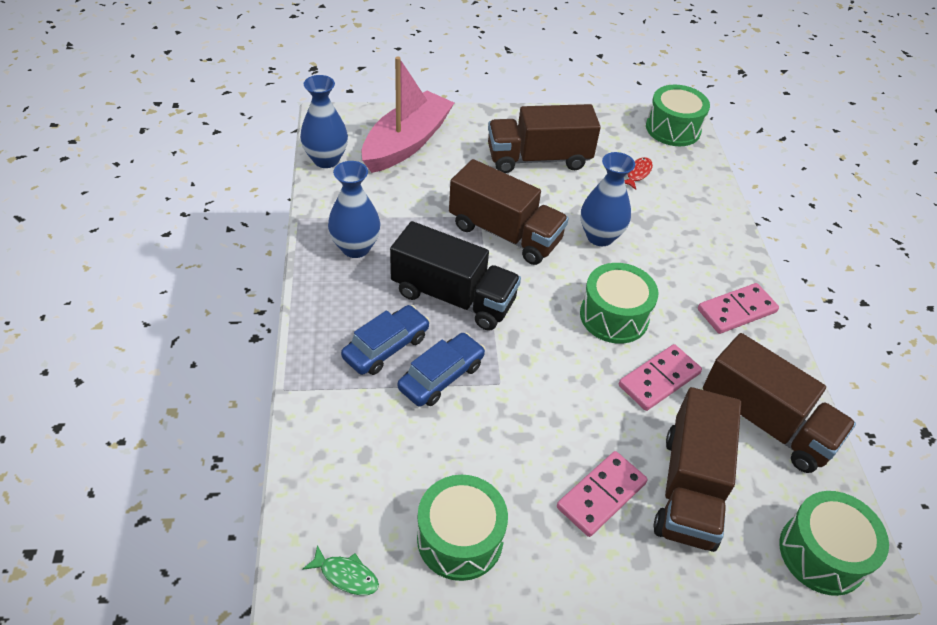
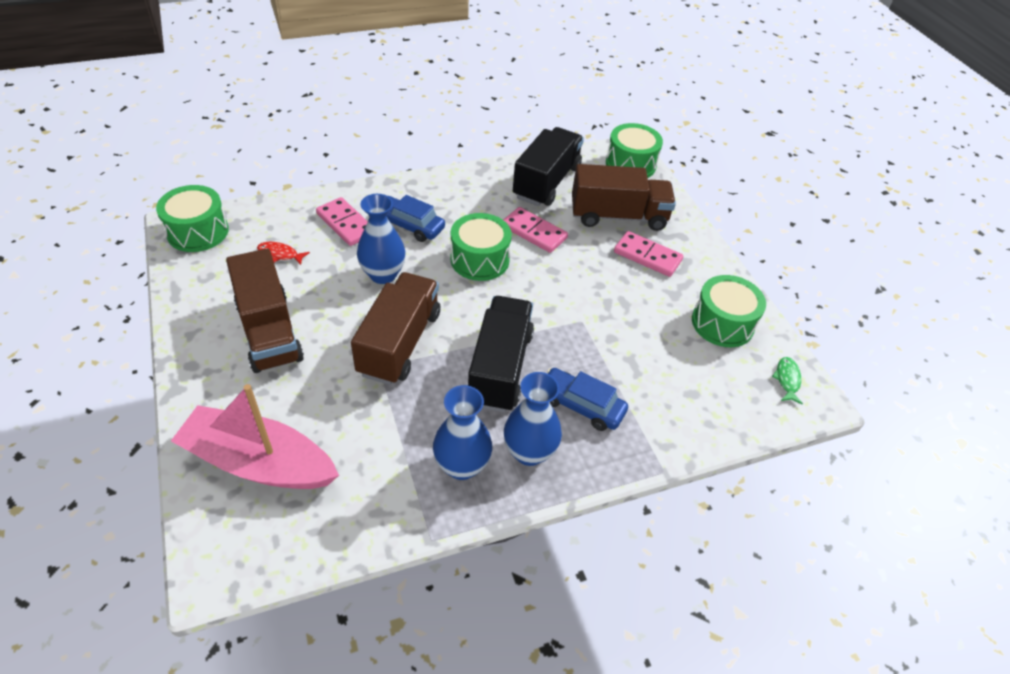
camera: 105 degrees left, 0 degrees up
blue vase [300,75,348,168] -> blue vase moved to [504,372,562,466]
blue car [398,333,485,406] -> blue car moved to [386,195,445,242]
pink domino [698,283,779,334] -> pink domino moved to [316,197,368,246]
brown truck [703,333,856,473] -> black truck [513,127,584,206]

